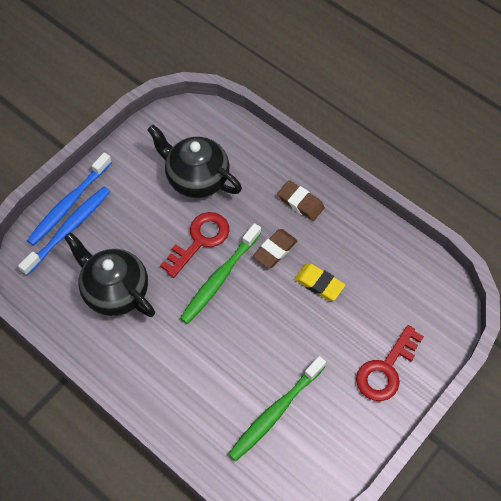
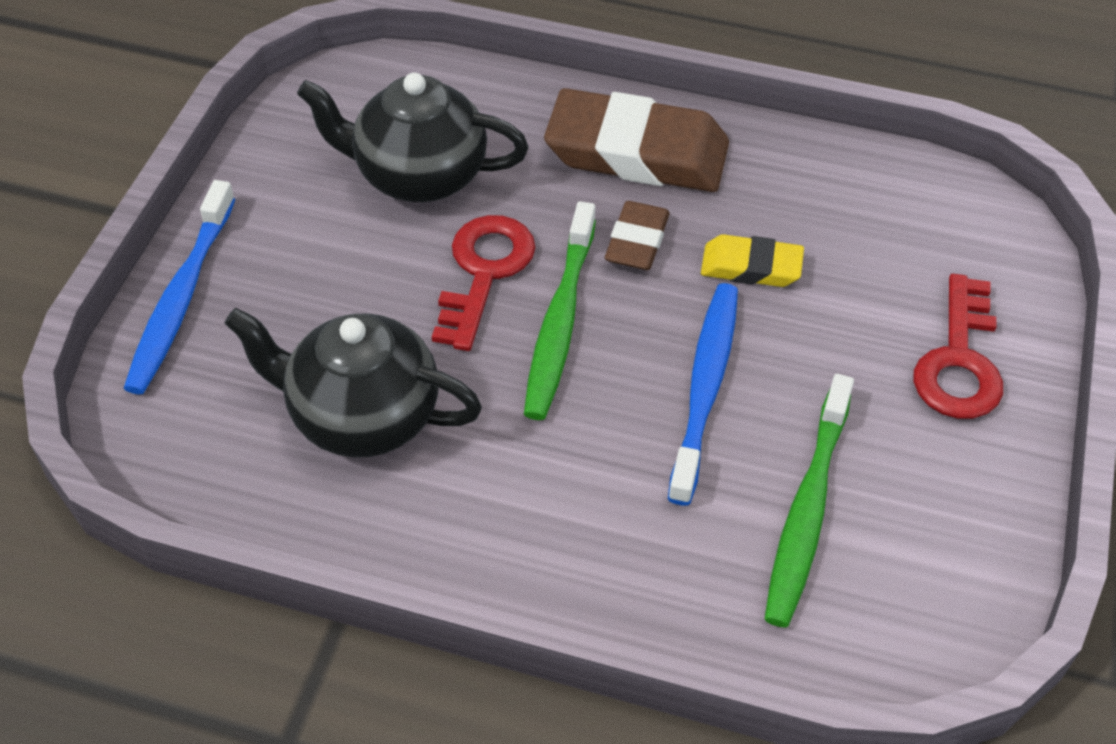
camera: 25 degrees left, 10 degrees down
blue toothbrush [18,187,110,276] -> blue toothbrush moved to [668,283,738,505]
brown eraser [277,180,325,221] -> brown eraser [544,88,729,192], size x1.92

